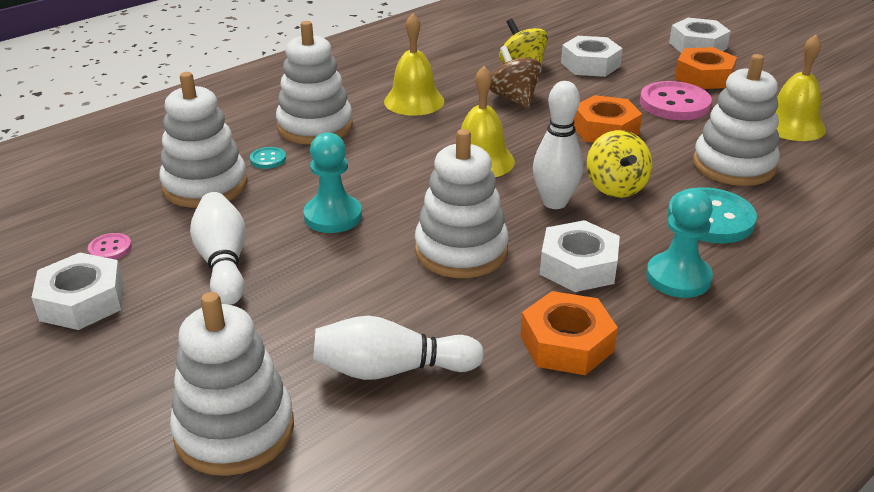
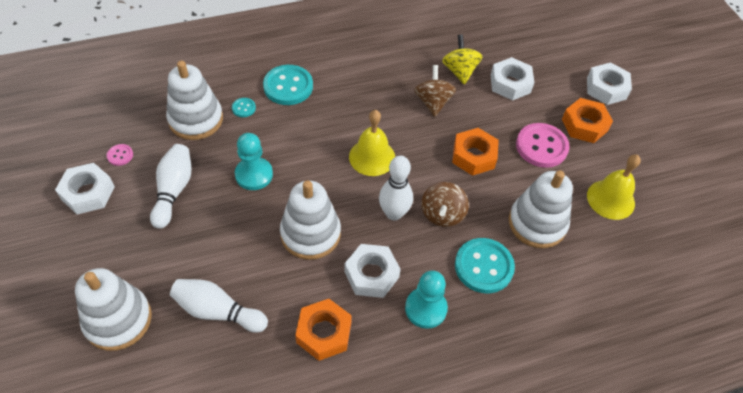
camera: 20 degrees right, 20 degrees up
white stacking toy [276,21,353,145] -> turquoise button [263,65,313,105]
yellow bell [384,13,444,116] -> none
yellow spinning top [587,130,652,198] -> brown spinning top [421,182,469,227]

